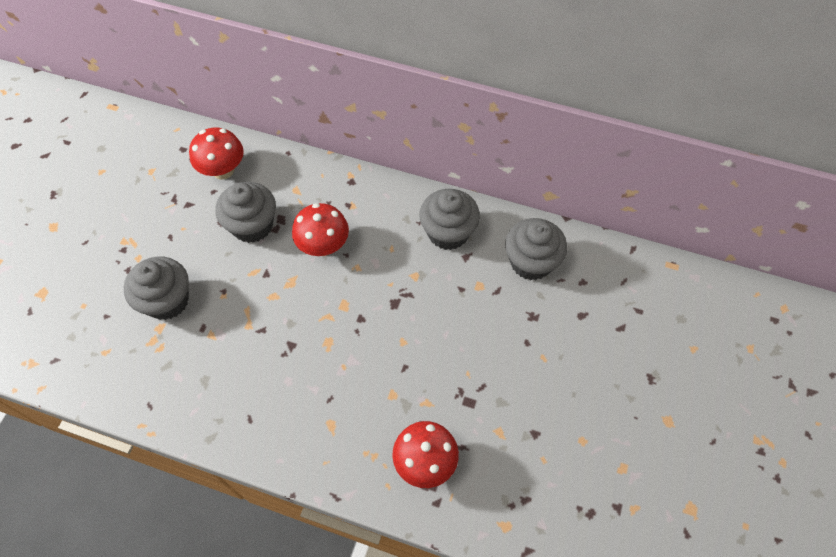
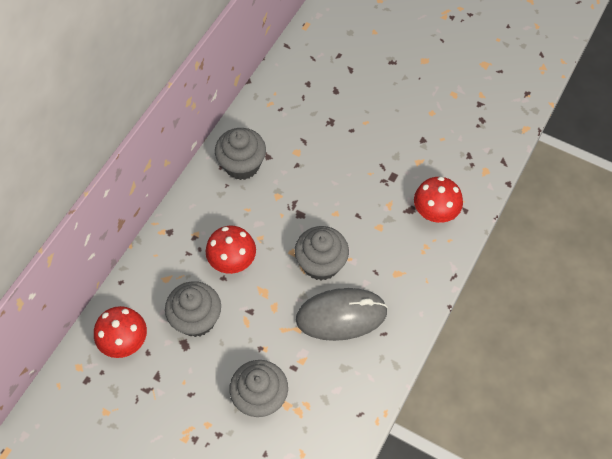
camera: 80 degrees left, 0 degrees up
grey cupcake [505,218,567,281] -> grey cupcake moved to [295,226,349,280]
none -> grey mouse [296,288,388,341]

